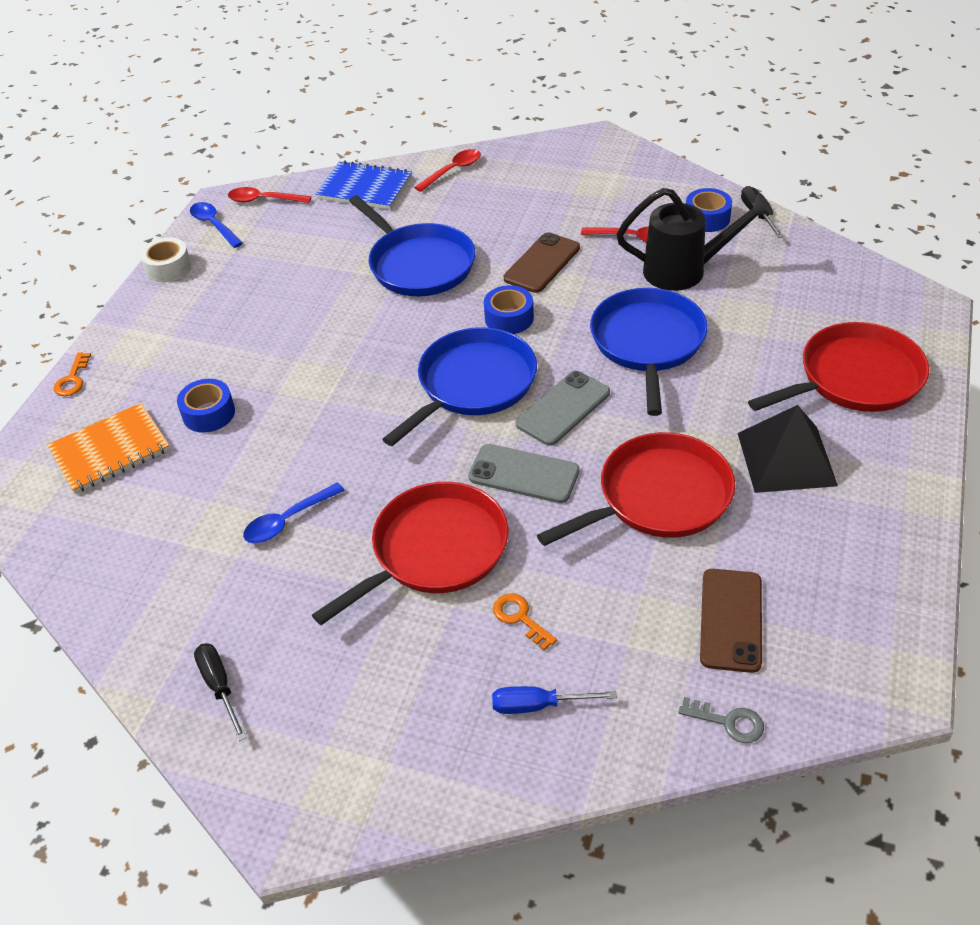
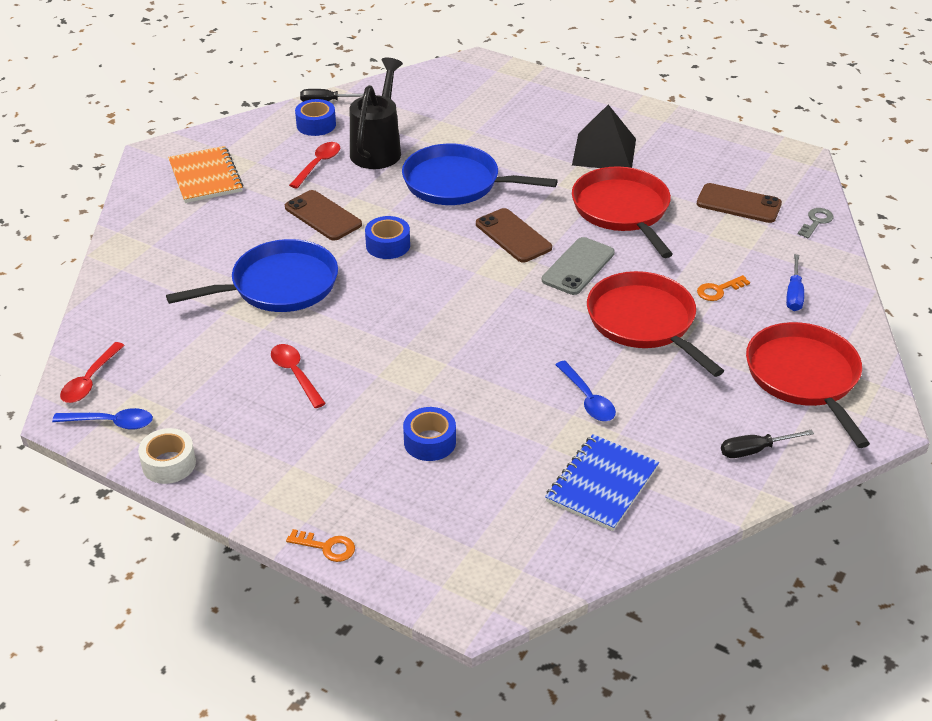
camera: 80 degrees left, 5 degrees down
orange notebook [47,403,170,494] -> orange notebook moved to [168,146,243,203]
blue spoon [190,202,243,248] -> blue spoon turned 150 degrees counterclockwise [52,408,153,430]
blue notebook [315,160,412,210] -> blue notebook moved to [545,434,659,531]
blue pan [382,327,537,446] -> none
red spoon [414,149,481,192] -> red spoon moved to [271,344,326,408]
grey phone [516,371,610,446] -> brown phone [476,208,552,263]
red pan [748,322,929,412] -> red pan moved to [746,322,870,448]

